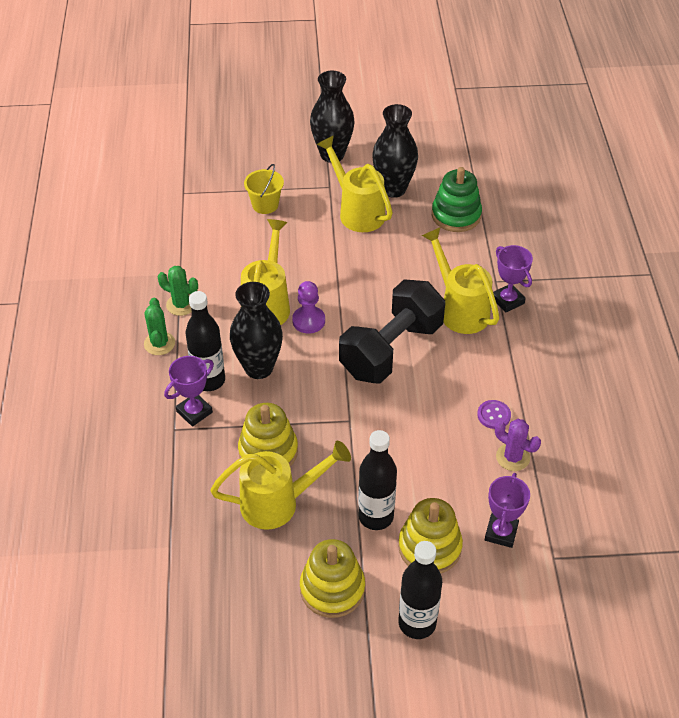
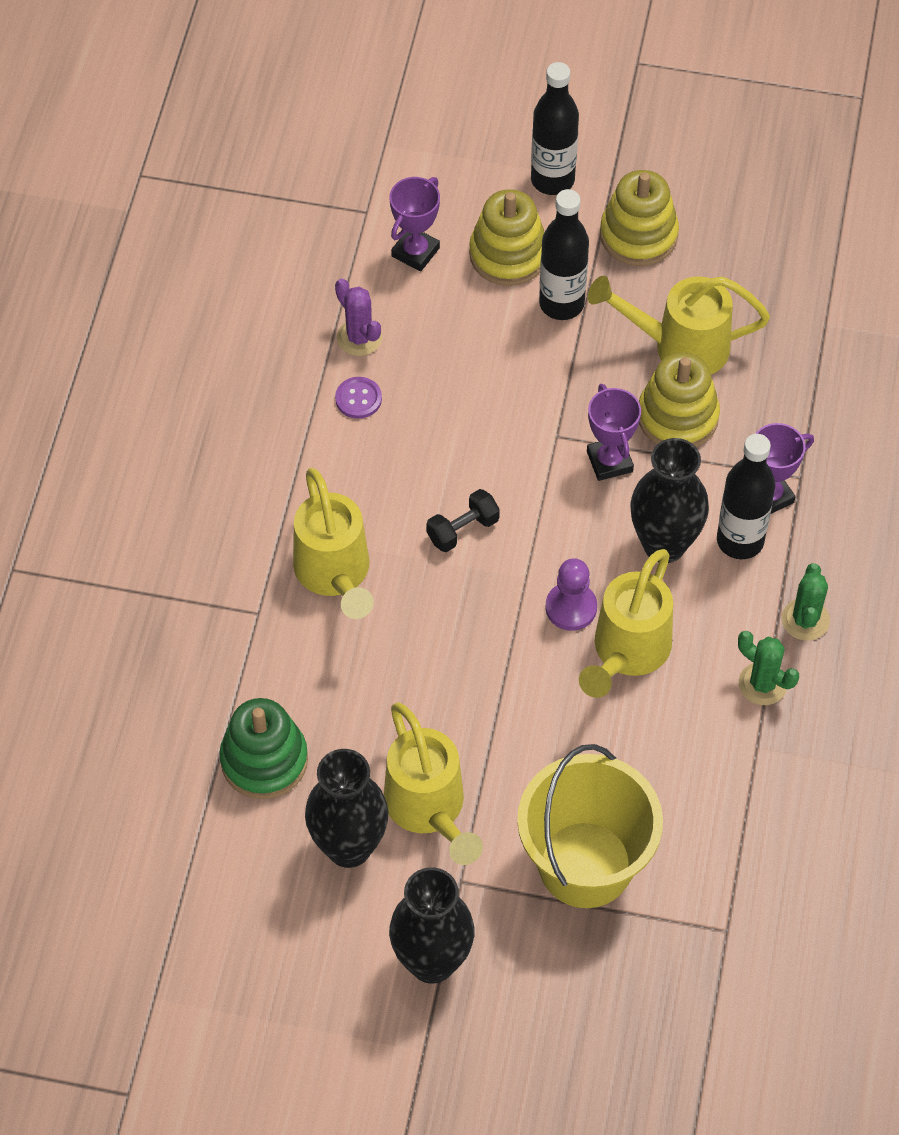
camera: 165 degrees left, 10 degrees up
yellow bucket [244,164,284,214] -> yellow bucket [517,744,663,908], size x2.00
black dumbbell [339,279,445,383] -> black dumbbell [426,489,500,552], size x0.42
purple trophy [493,245,533,313] -> purple trophy moved to [587,384,641,481]

